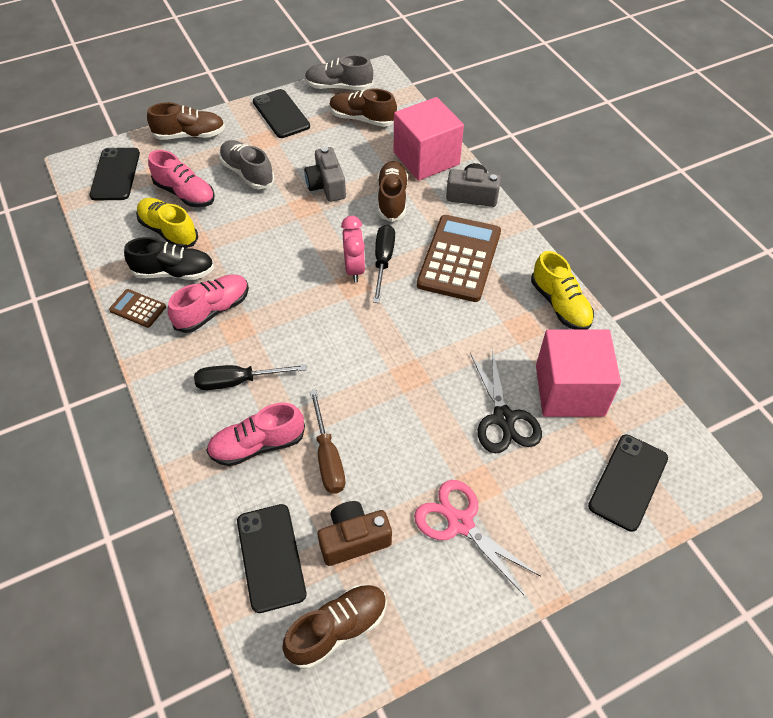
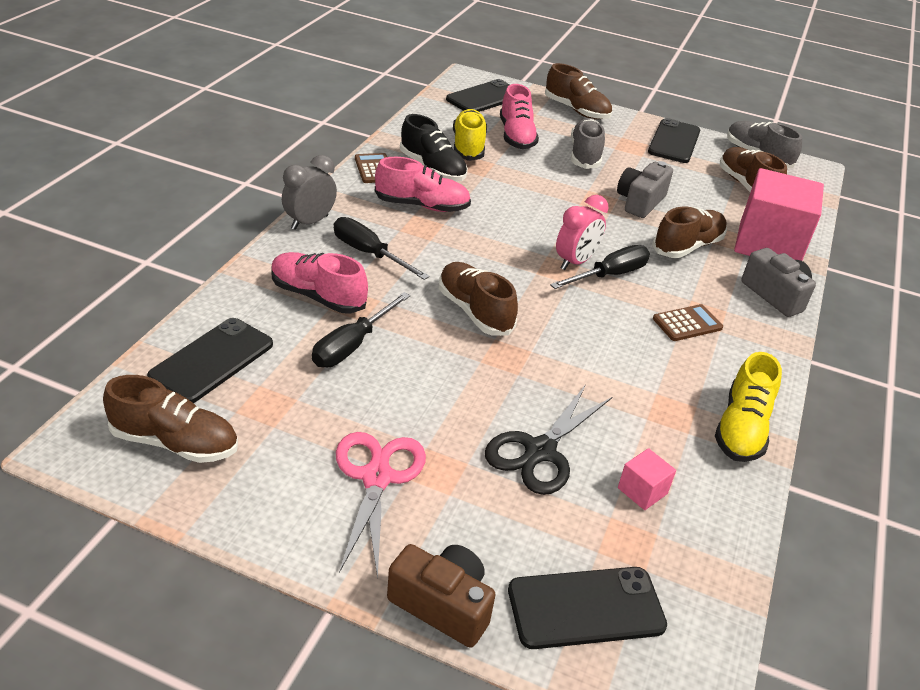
camera: 45 degrees right, 15 degrees down
brown screwdriver [310,390,345,494] -> black screwdriver [312,292,410,368]
brown camera [318,501,392,566] -> brown camera moved to [387,544,496,648]
brown calculator [417,215,501,302] -> brown calculator [653,304,723,341], size x0.46
pink cube [536,329,621,417] -> pink cube [618,448,676,510], size x0.41
none -> grey clock [282,155,337,230]
none -> brown shoe [439,262,518,336]

